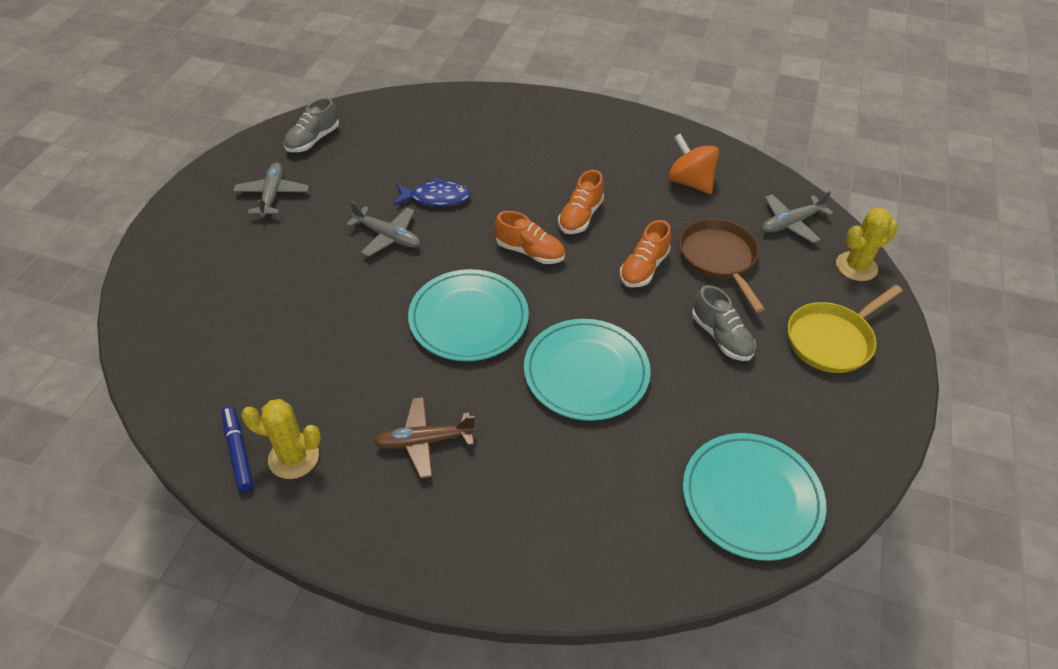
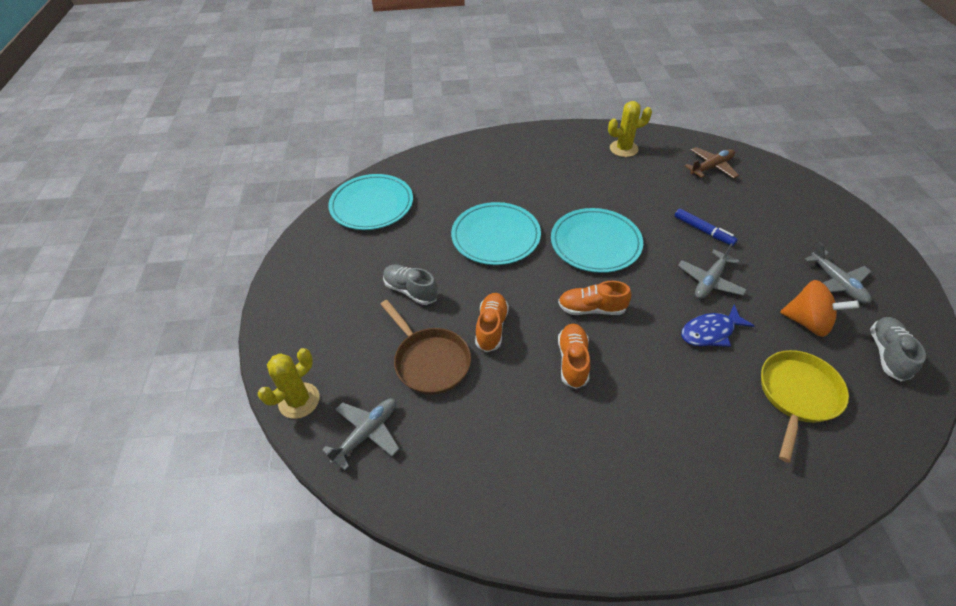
camera: 160 degrees right, 0 degrees up
blue marker [222,406,254,492] -> blue marker moved to [675,209,738,246]
grey plane [346,201,420,257] -> grey plane turned 60 degrees counterclockwise [678,243,747,299]
brown plane [374,397,476,479] -> brown plane moved to [685,147,739,178]
orange spinning top [668,134,719,194] -> orange spinning top moved to [780,280,859,337]
yellow pan [788,285,903,373] -> yellow pan moved to [761,350,849,463]

